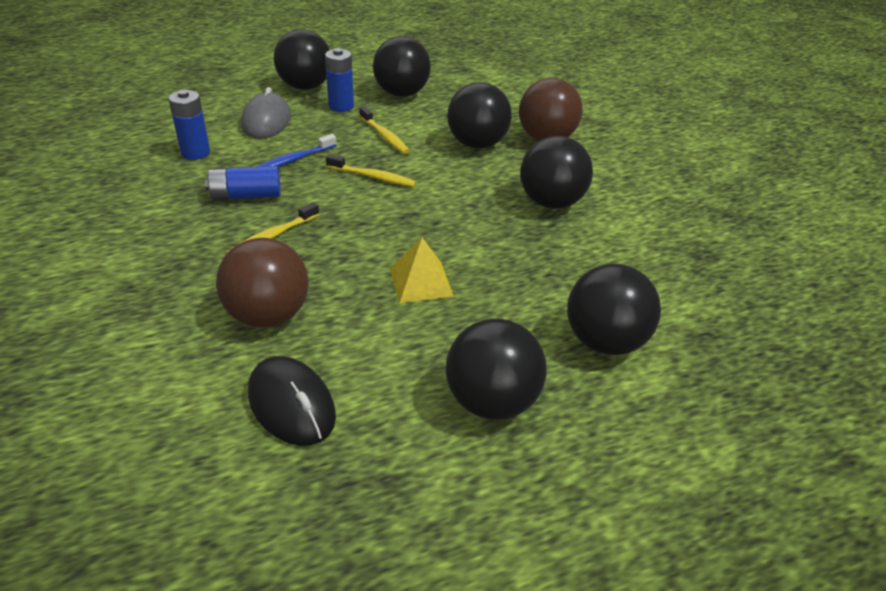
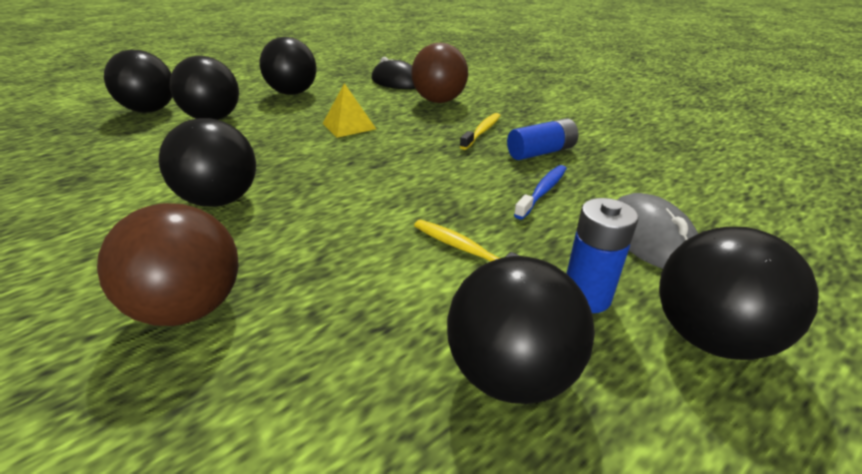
camera: 165 degrees right, 5 degrees down
blue battery [168,90,210,160] -> none
yellow toothbrush [326,154,416,187] -> none
black ball [447,82,512,149] -> black ball moved to [104,50,172,113]

